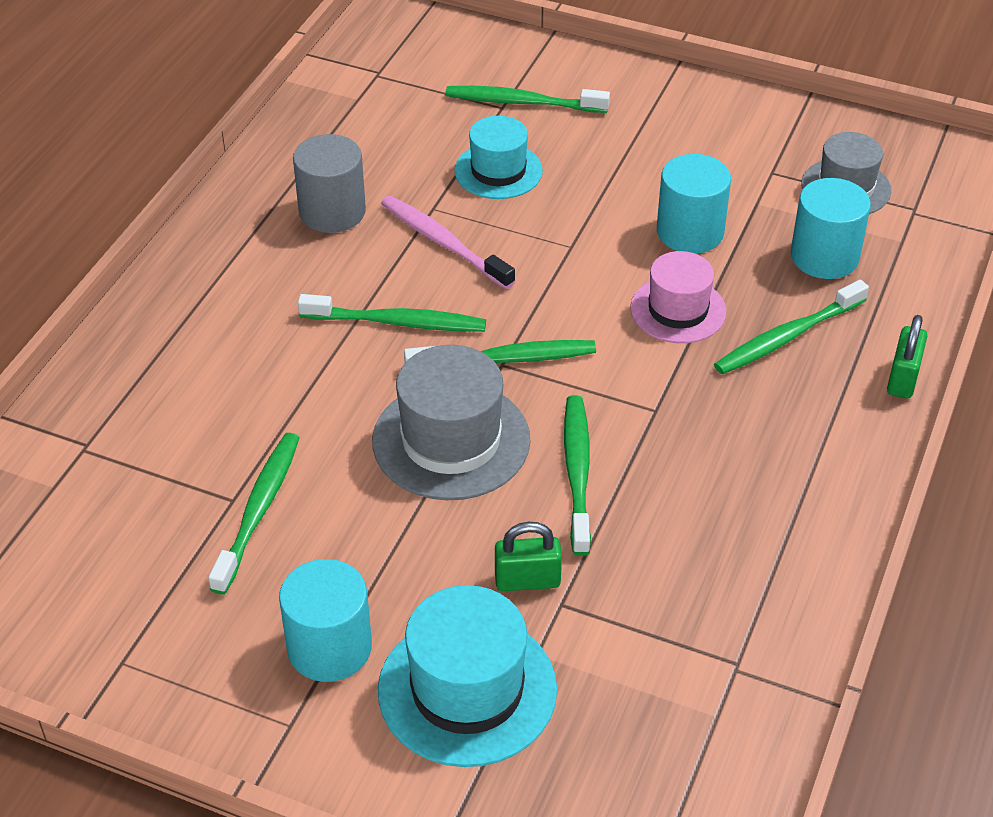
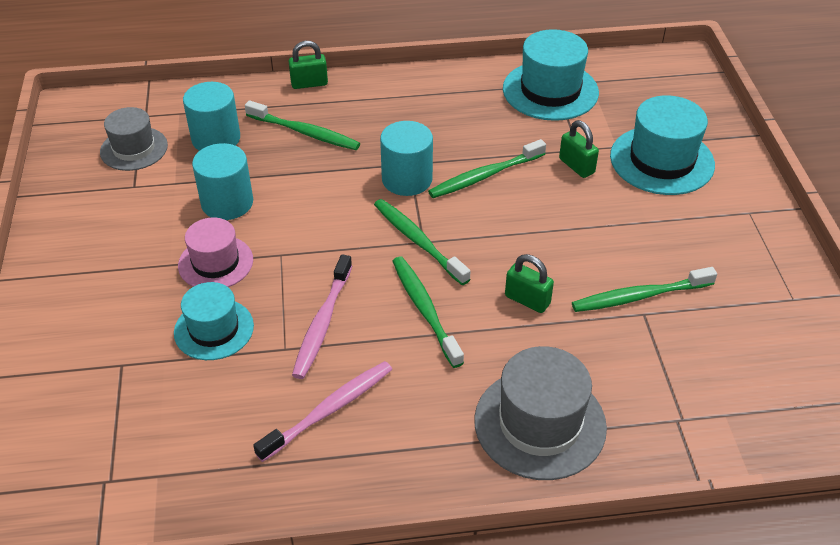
camera: 120 degrees left, 0 degrees up
turquoise cylinder [279,559,372,682] -> turquoise cylinder moved to [380,121,433,196]
grey cylinder [293,134,366,233] -> pink toothbrush [253,361,392,462]
grey hat [372,345,531,500] -> grey hat moved to [474,346,607,480]
green toothbrush [445,86,610,113] -> none
pink hat [630,251,727,343] -> pink hat moved to [178,218,253,287]
none -> turquoise hat [503,29,599,121]
none -> green padlock [505,254,554,313]

